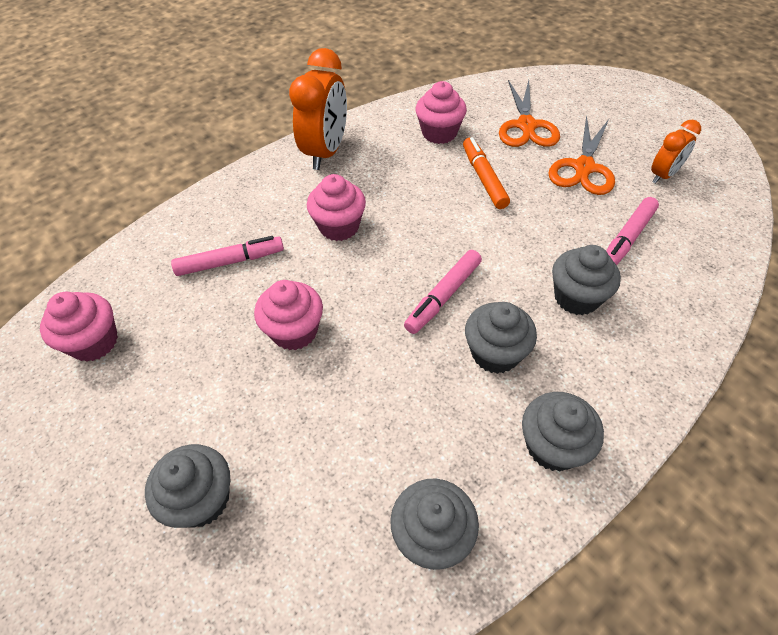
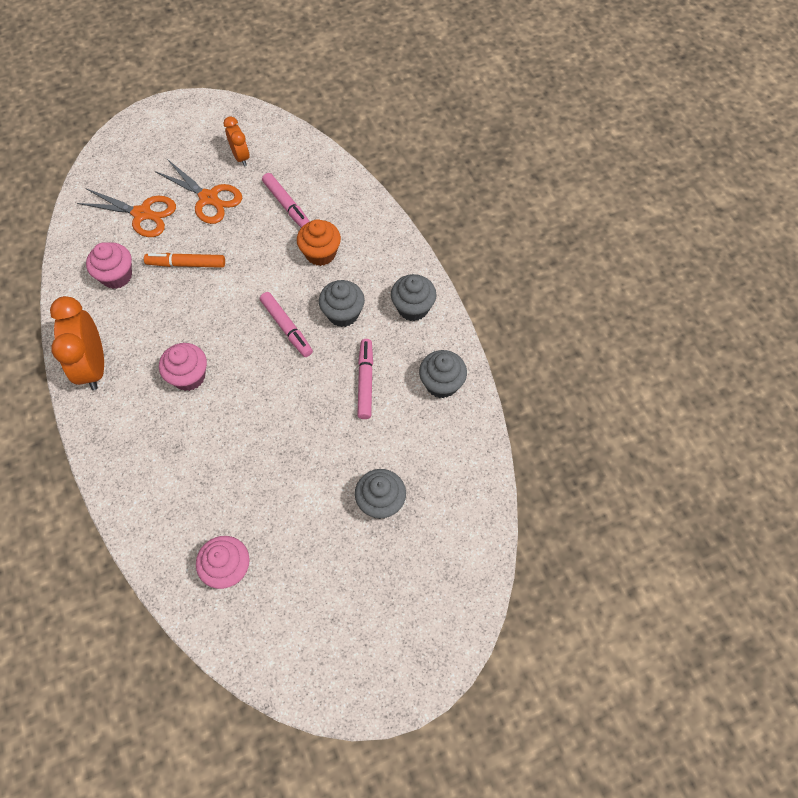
camera: 75 degrees left, 10 degrees up
pink marker [171,236,284,276] -> pink marker moved to [357,339,373,419]
pink cupcake [254,280,323,350] -> none
orange clock [289,48,347,170] -> orange clock turned 135 degrees counterclockwise [50,296,104,390]
grey cupcake [552,245,621,315] -> orange cupcake [297,219,341,266]

